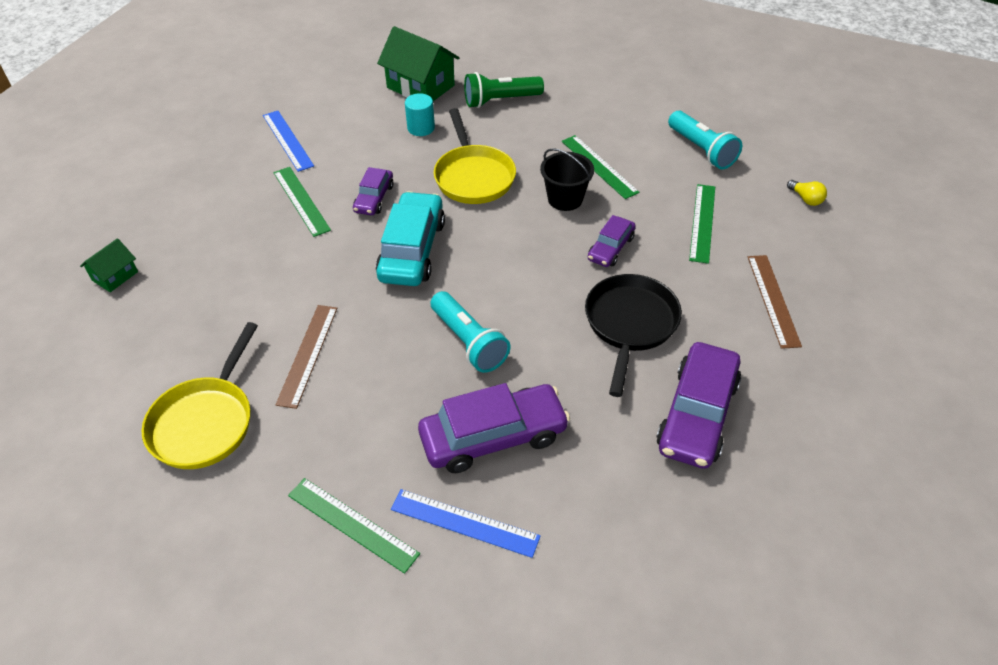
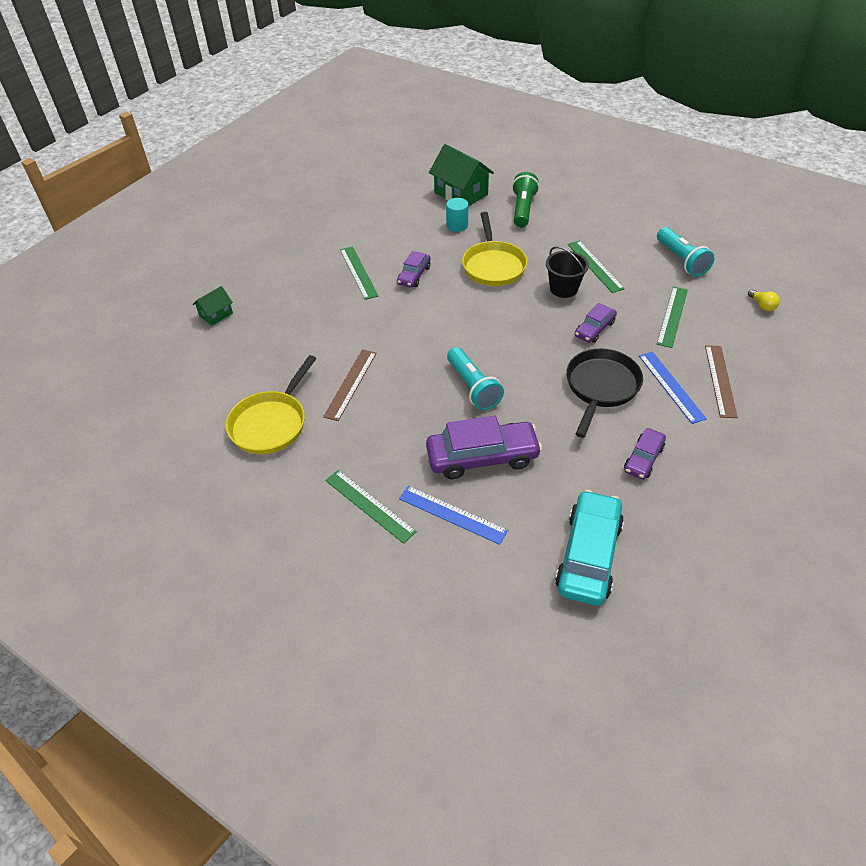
camera: 10 degrees right, 0 degrees up
blue ruler [263,111,314,172] -> blue ruler moved to [639,352,707,424]
turquoise car [376,191,445,286] -> turquoise car moved to [555,490,624,606]
green flashlight [464,72,544,108] -> green flashlight turned 105 degrees clockwise [512,172,539,227]
purple car [656,342,741,469] -> purple car [624,428,666,480], size x0.55

